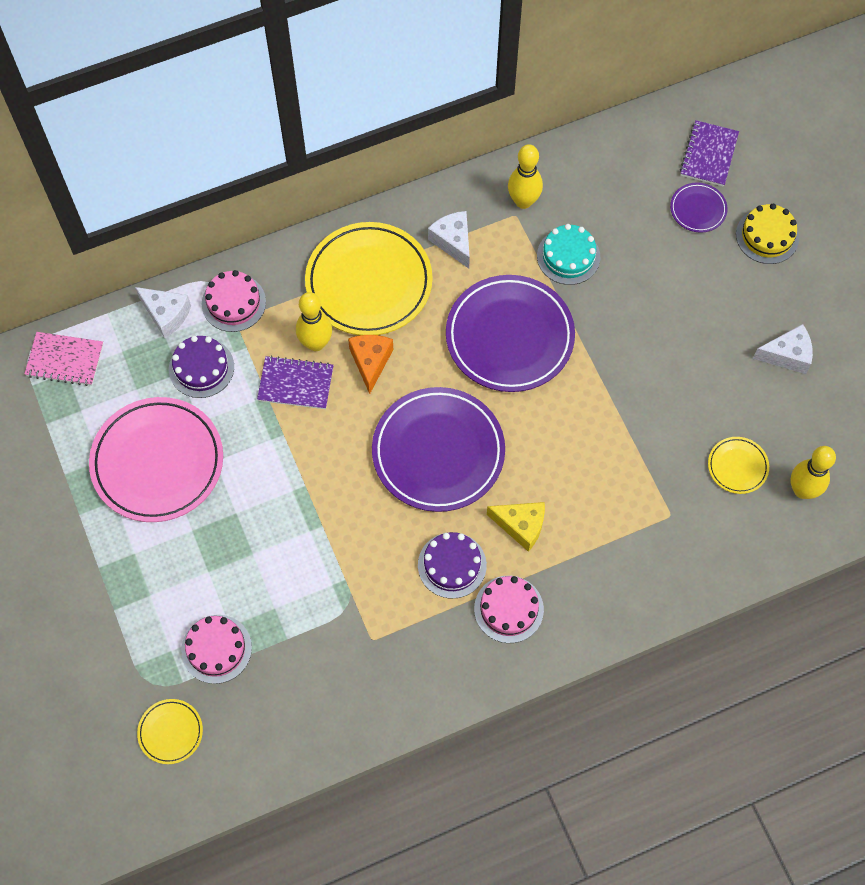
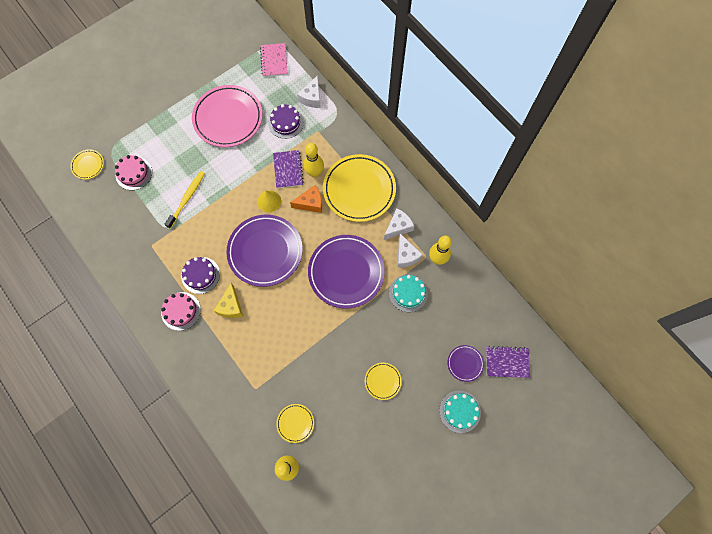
camera: 75 degrees right, 5 degrees up
pink cake [202,270,266,332] -> none
yellow cake [736,204,799,264] -> turquoise cake [439,391,481,433]
white cheese [753,324,813,374] -> white cheese moved to [398,234,423,268]
none -> yellow toothbrush [164,171,205,229]
none -> yellow cone [257,190,281,212]
none -> yellow plate [365,363,402,400]

